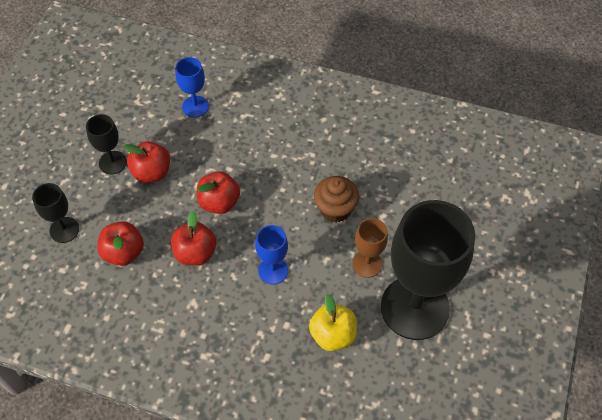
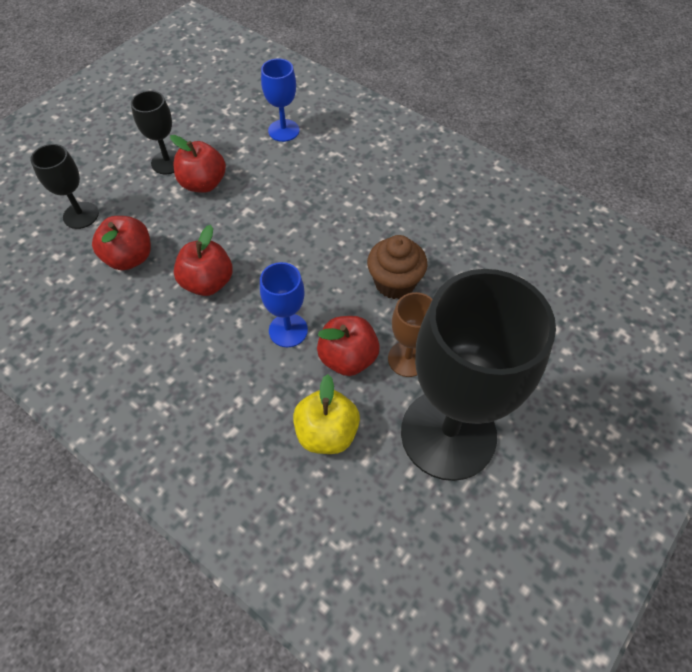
camera: 20 degrees right, 0 degrees up
red apple [197,171,240,214] -> red apple moved to [317,316,380,376]

